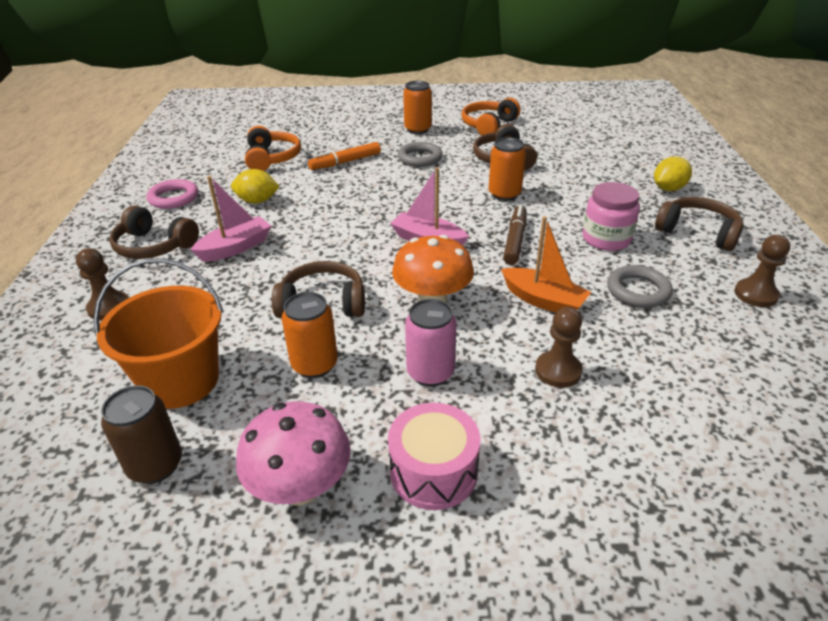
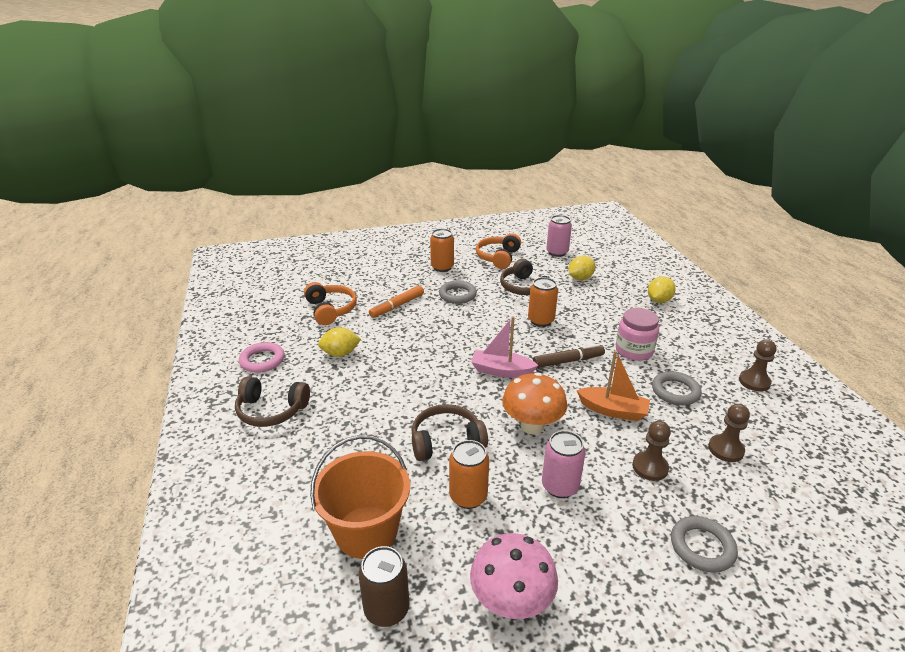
camera: 15 degrees left, 5 degrees down
brown pawn [76,248,129,320] -> brown pawn moved to [708,404,750,462]
pink boat [191,176,271,262] -> none
pink drum [388,403,480,510] -> none
brown marker [503,204,527,265] -> brown marker turned 75 degrees clockwise [533,344,605,368]
brown headphones [655,197,744,251] -> none
none -> pink can [546,215,572,257]
none -> yellow lemon [568,256,596,280]
none -> grey ring [671,516,738,573]

